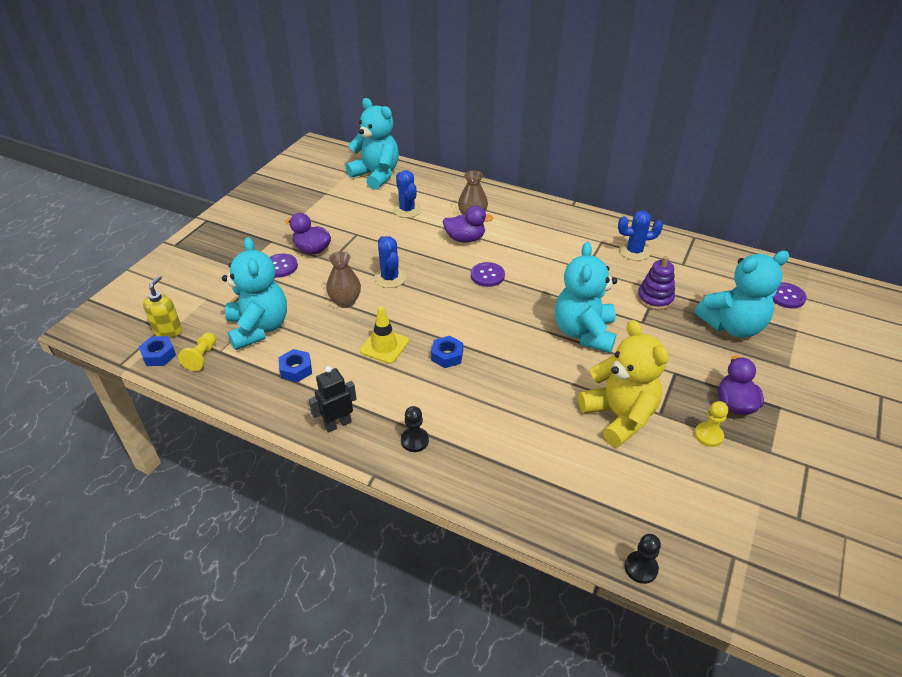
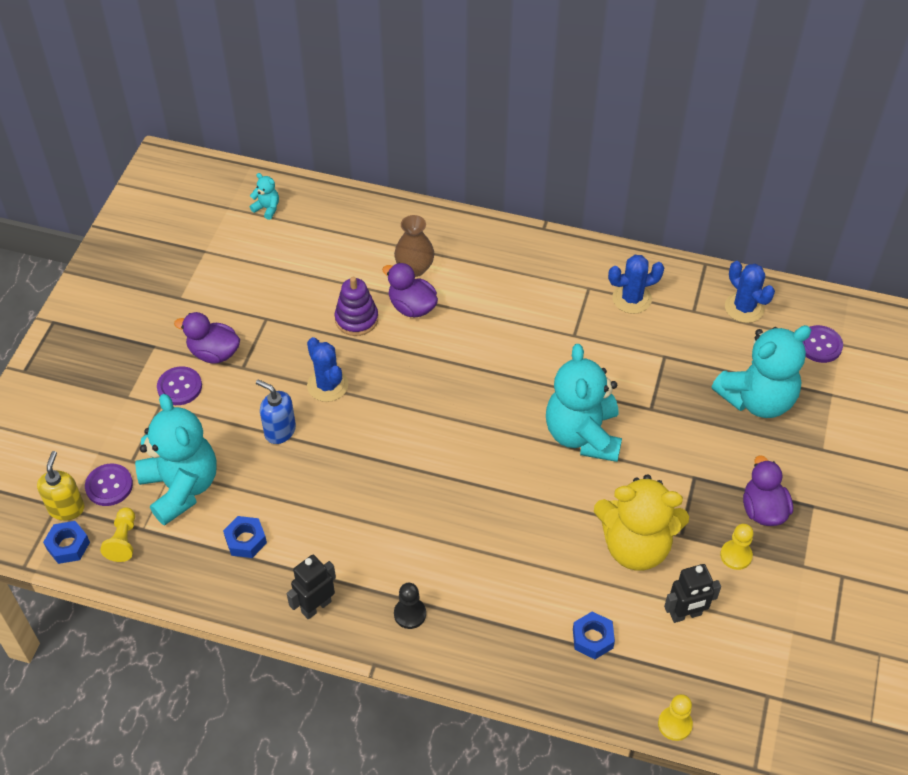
camera: 10 degrees left, 10 degrees up
brown vase [326,251,361,308] -> blue soap dispenser [256,380,296,444]
turquoise teddy bear [346,98,399,190] -> turquoise teddy bear [250,173,279,220], size x0.40
yellow traffic cone [360,306,409,364] -> none
blue cactus [393,170,422,218] -> blue cactus moved to [725,261,775,323]
blue nut [431,336,463,368] -> blue nut moved to [573,612,615,659]
purple duck [443,206,494,242] -> purple duck turned 135 degrees counterclockwise [382,263,438,317]
purple button [471,262,505,287] -> purple button moved to [85,463,133,506]
yellow teddy bear [578,320,669,447] -> yellow teddy bear turned 135 degrees clockwise [594,474,689,571]
black pawn [625,534,661,584] -> yellow pawn [658,694,693,741]
purple stacking toy [637,256,675,310] -> purple stacking toy moved to [335,277,378,336]
none -> black robot [664,564,721,623]

